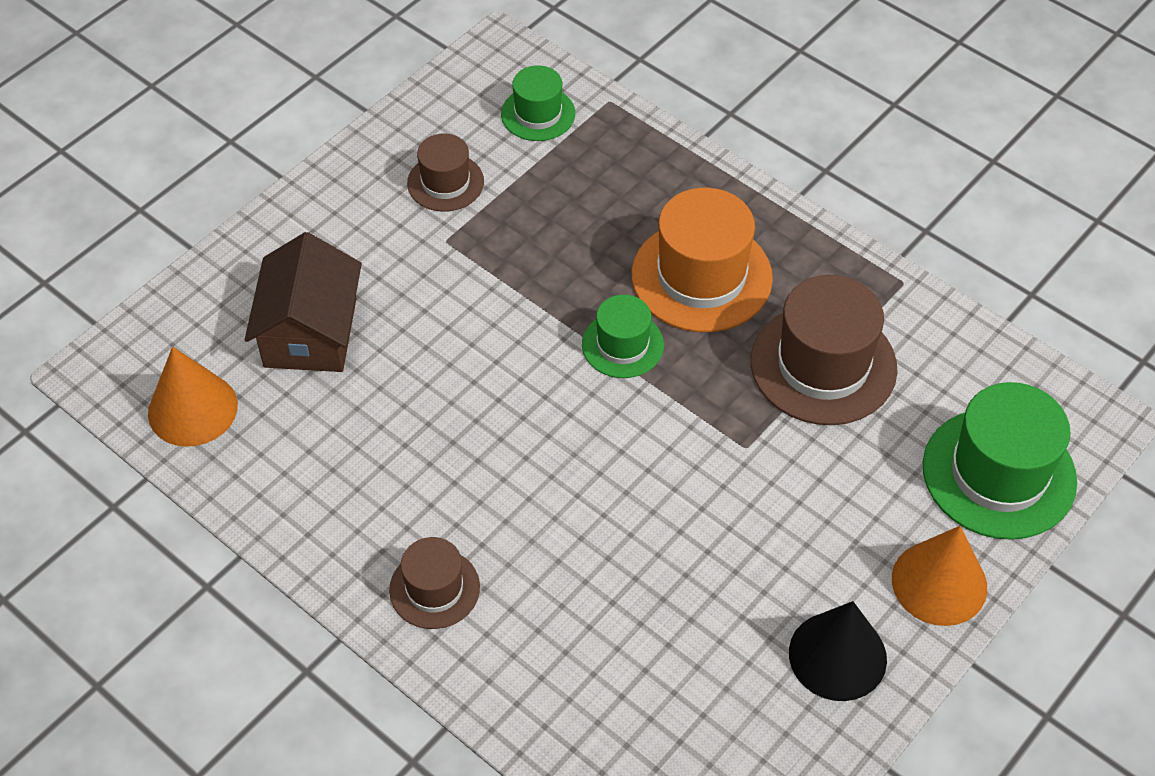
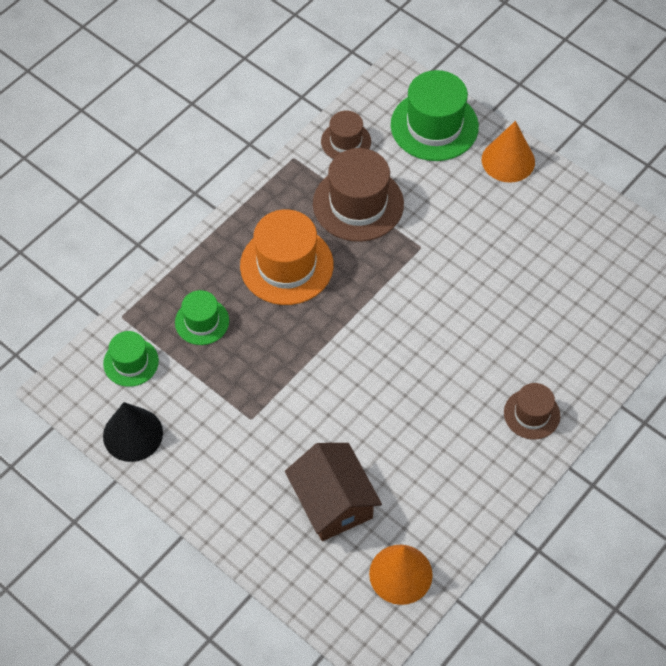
camera: 90 degrees left, 5 degrees up
brown house [245,232,362,372] -> brown house turned 60 degrees clockwise [285,443,382,541]
brown hat [407,134,484,212] -> brown hat moved to [321,111,371,159]
green hat [582,295,664,378] -> green hat moved to [175,290,229,345]
black cone [789,601,887,701] -> black cone moved to [103,402,163,462]

